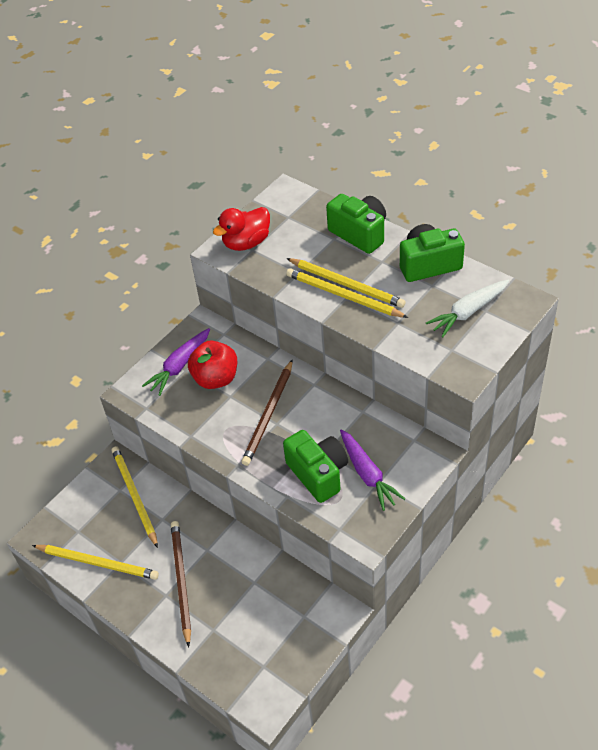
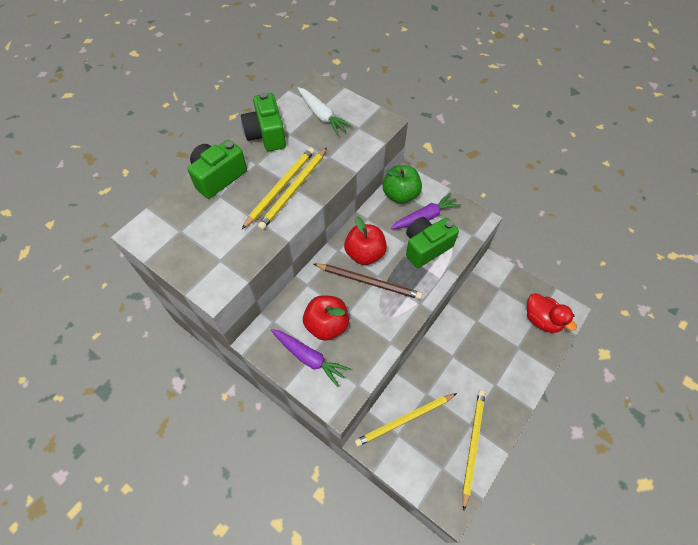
camera: 95 degrees left, 10 degrees up
brown pencil [171,521,191,647] -> none
red duck [213,207,270,251] -> red duck moved to [527,293,577,333]
none -> red apple [344,216,387,265]
none -> green apple [383,165,422,204]

